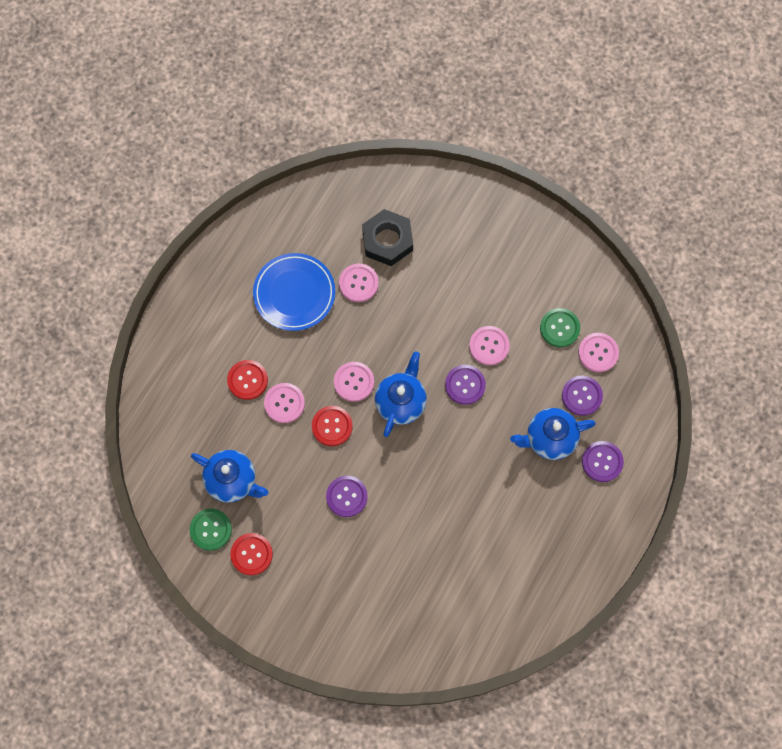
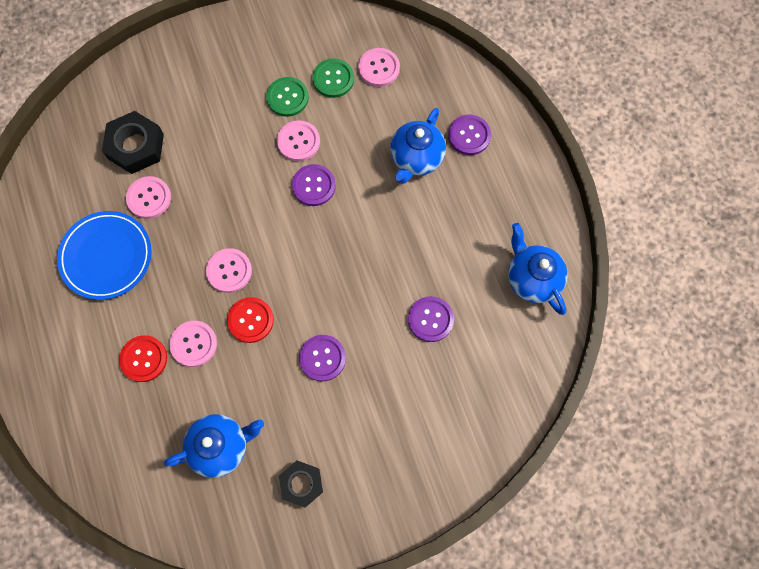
camera: 50 degrees left, 0 degrees up
green button [190,508,232,551] -> green button moved to [266,77,309,117]
red button [230,533,273,575] -> black nut [279,461,323,508]
blue teapot [375,352,427,437] -> blue teapot moved to [508,223,568,315]
purple button [562,376,603,416] -> purple button moved to [408,296,454,342]

